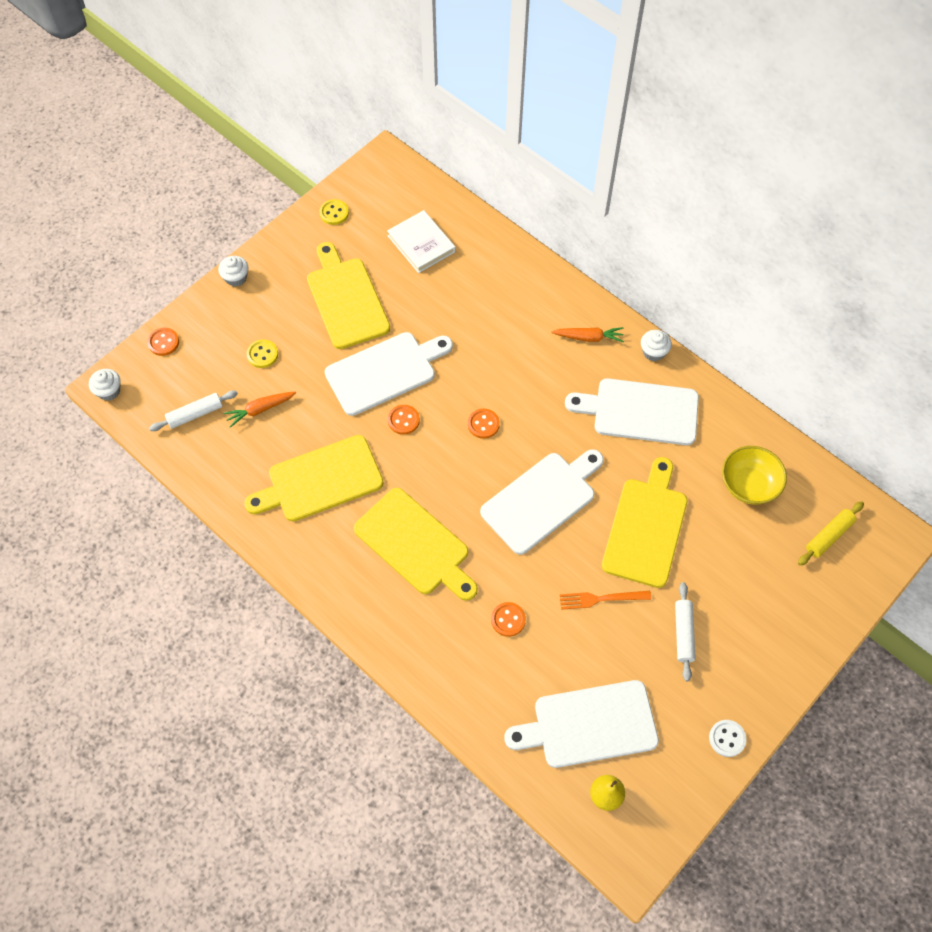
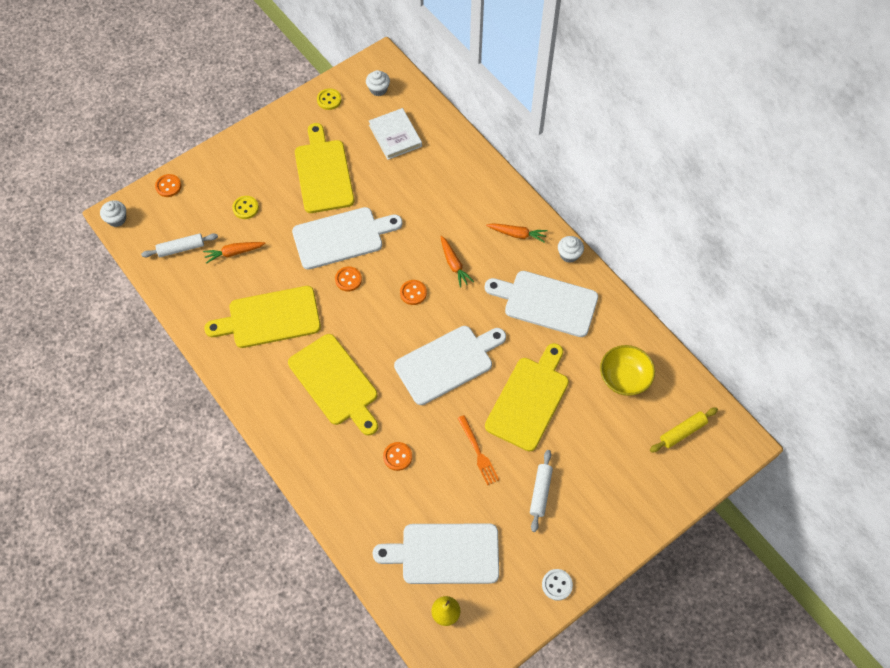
camera: 10 degrees right, 0 degrees up
white cupcake [218,256,248,287] -> white cupcake moved to [366,70,390,96]
orange fork [560,591,651,610] -> orange fork turned 120 degrees counterclockwise [458,415,499,485]
none -> orange carrot [440,236,474,288]

